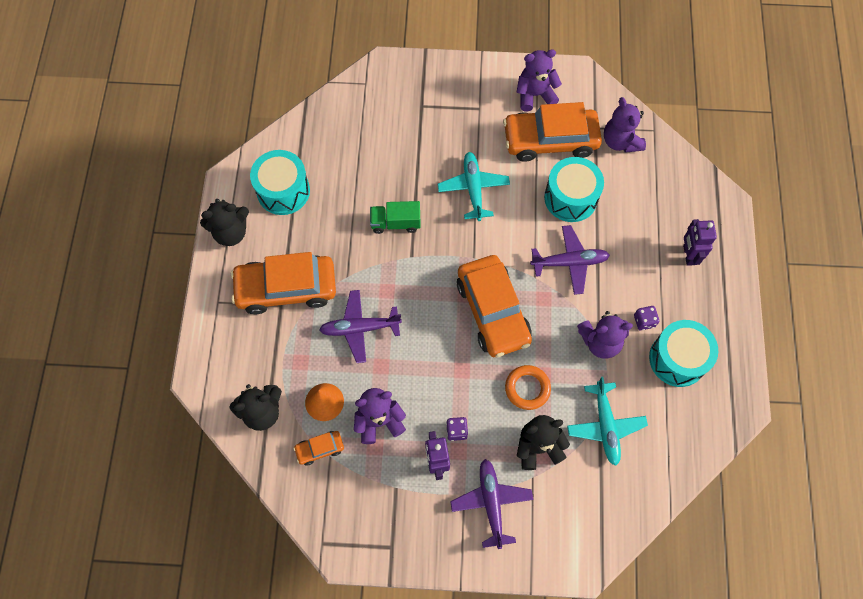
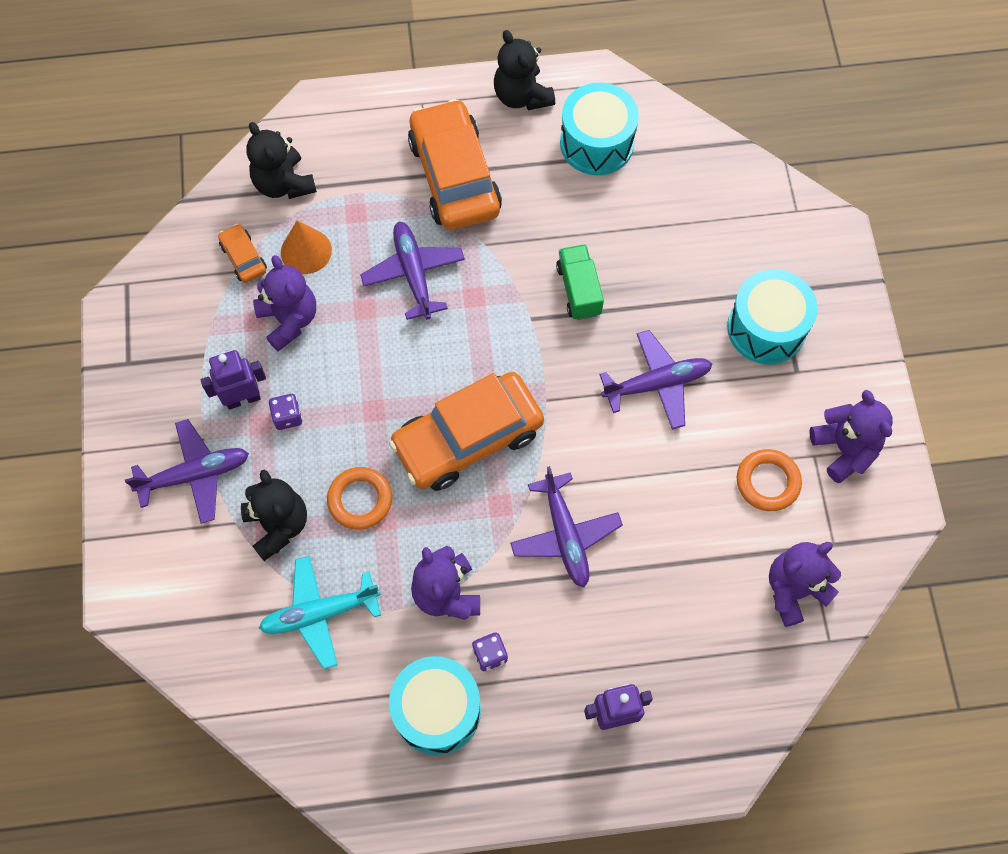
camera: 80 degrees right, 0 degrees up
turquoise plane [438,152,510,221] -> purple plane [599,330,712,430]
orange car [503,102,602,162] -> orange ring [737,449,802,511]
turquoise drum [544,157,604,222] -> turquoise drum moved to [727,269,818,364]

